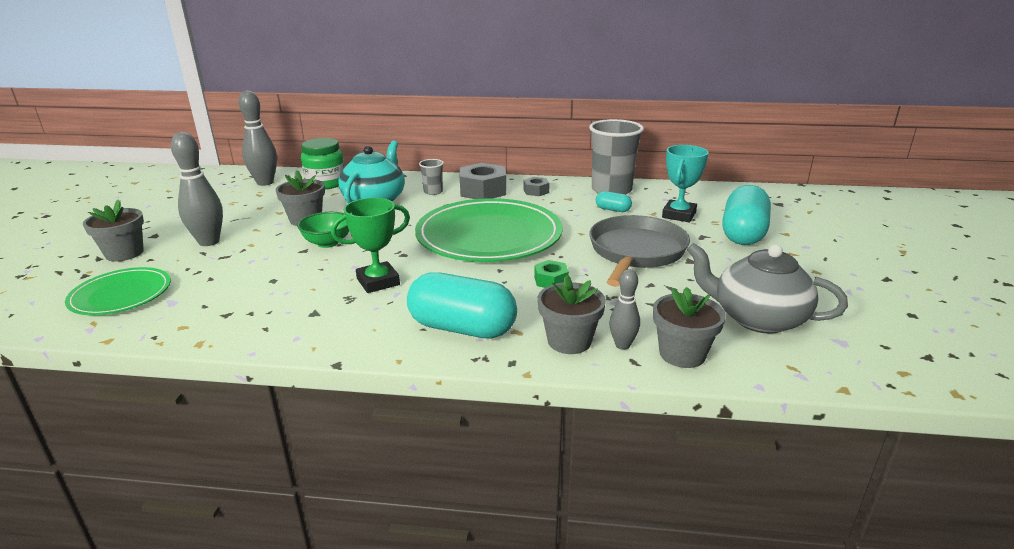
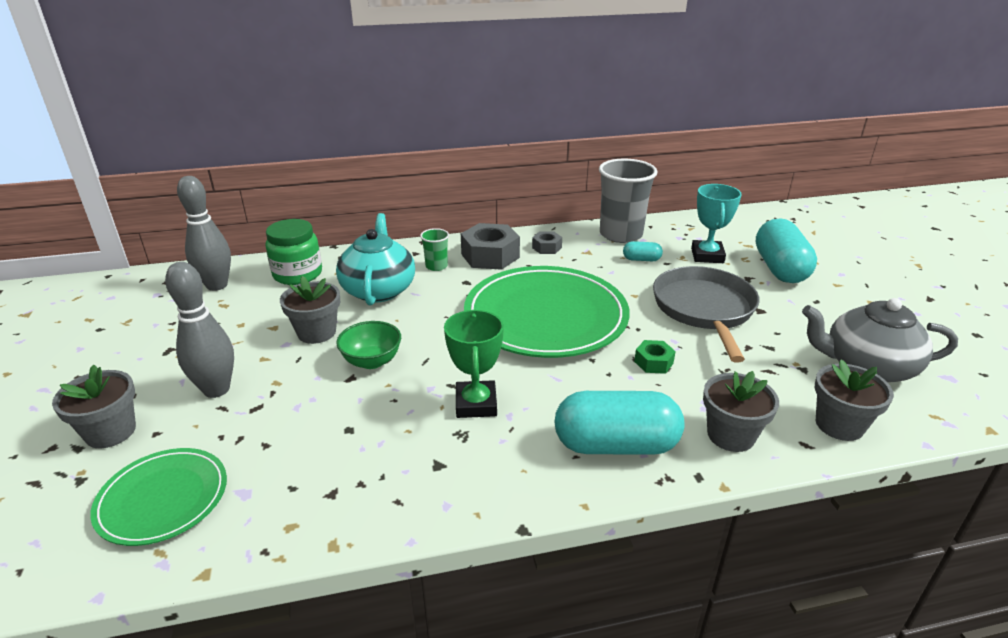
camera: 20 degrees left, 5 degrees up
green trophy [331,198,410,293] -> green trophy turned 45 degrees counterclockwise [444,310,504,418]
grey cup [419,159,444,195] -> green cup [420,228,449,271]
grey bowling pin [609,269,640,350] -> none

